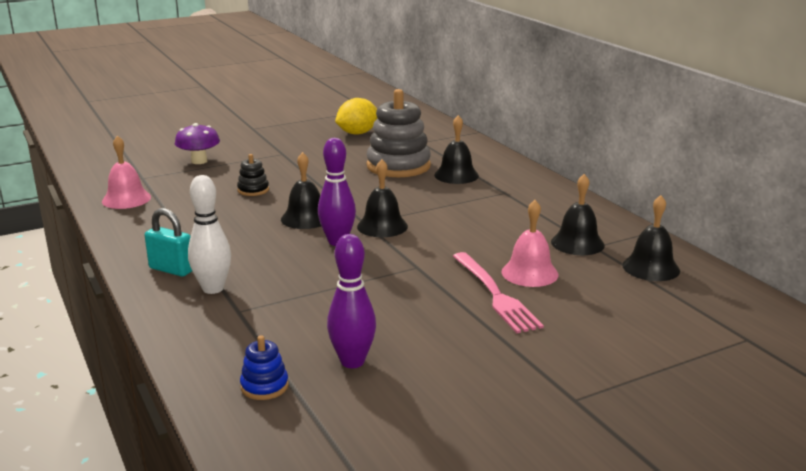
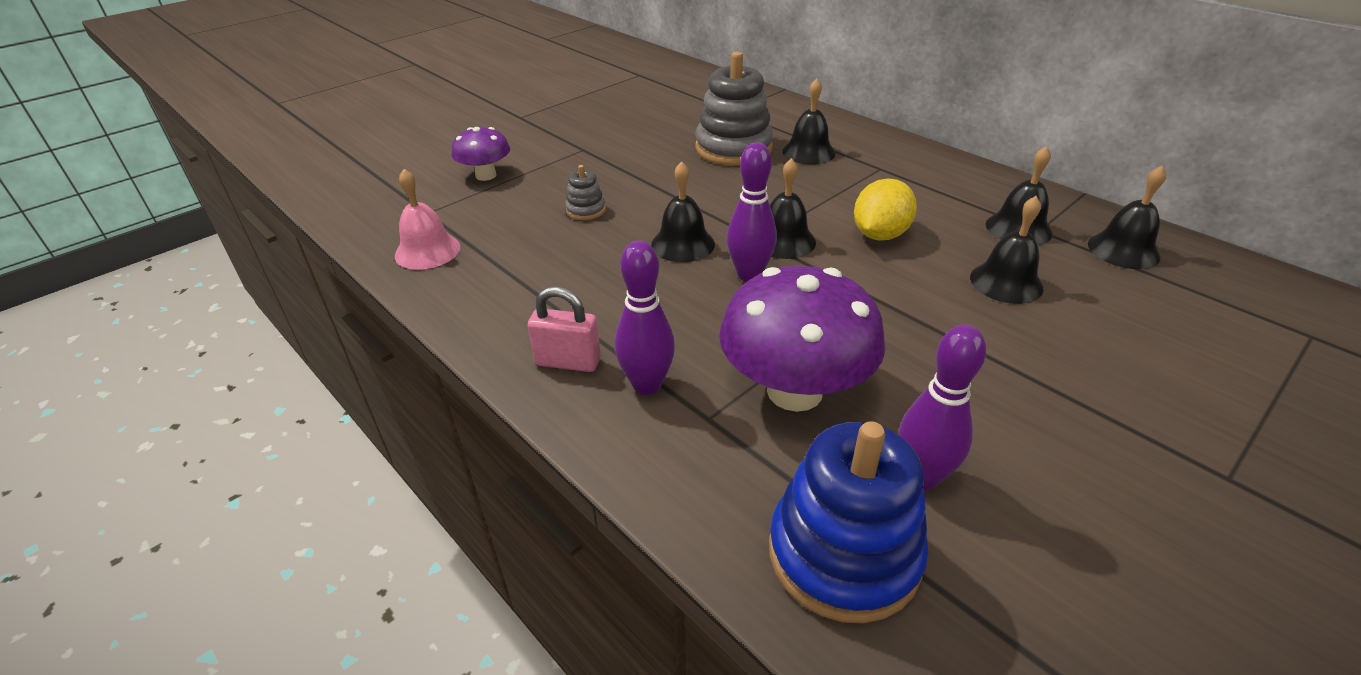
camera: 15 degrees left, 15 degrees up
turquoise padlock [145,208,192,277] -> pink padlock [528,286,601,372]
white bowling pin [188,175,231,294] -> purple bowling pin [615,240,675,395]
black stacking toy [237,154,269,196] -> grey stacking toy [565,165,606,220]
blue stacking toy [240,335,289,400] -> blue stacking toy [769,421,929,623], size x2.19
yellow lemon [335,98,377,135] -> yellow lemon moved to [854,178,917,241]
pink fork [453,252,544,333] -> none
pink bell [501,200,558,287] -> black bell [970,196,1043,304]
none -> purple mushroom [719,266,886,412]

